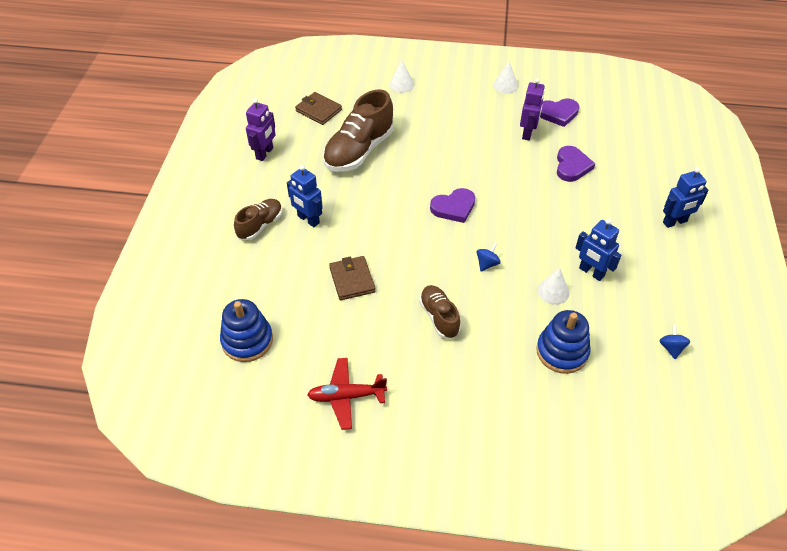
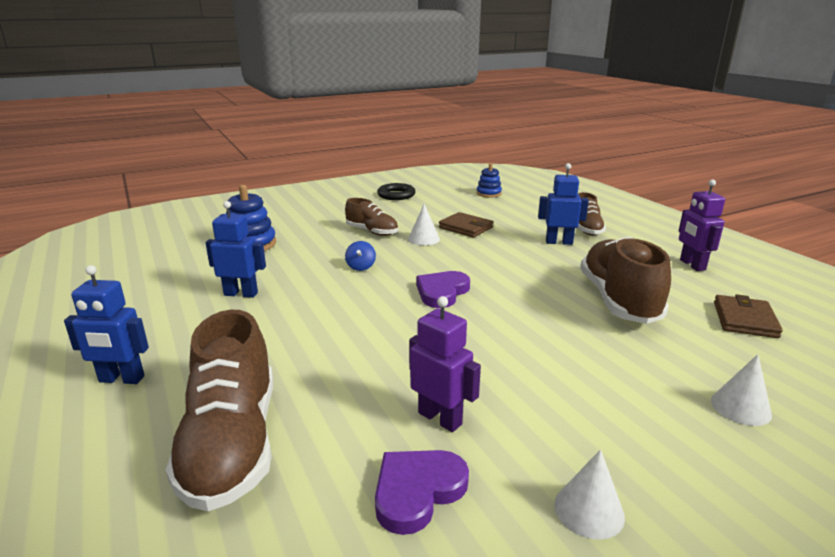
camera: 145 degrees right, 25 degrees down
blue stacking toy [220,299,273,362] -> blue stacking toy [477,163,502,198], size x0.63
brown wallet [295,92,342,125] -> brown wallet turned 75 degrees counterclockwise [714,294,783,338]
red plane [307,358,387,430] -> black ring [377,183,416,200]
purple robot [520,78,545,140] -> purple robot turned 150 degrees clockwise [409,296,481,432]
white cone [537,268,569,305] -> white cone moved to [408,204,440,245]
purple heart [557,146,595,182] -> none
blue spinning top [660,324,690,359] -> none
blue robot [663,167,709,228] -> blue robot turned 120 degrees counterclockwise [64,265,149,384]
none -> brown shoe [166,310,273,511]

